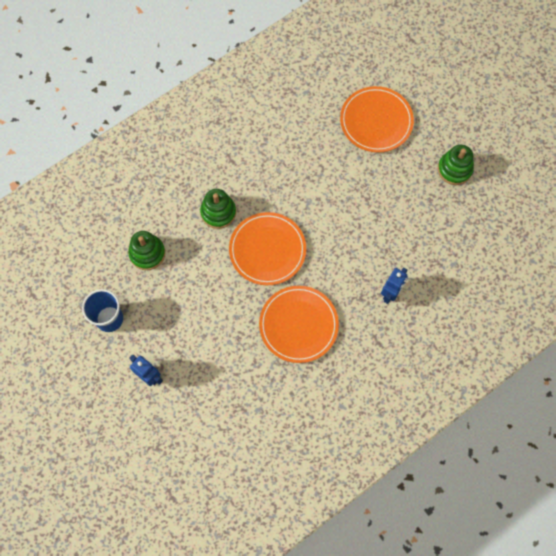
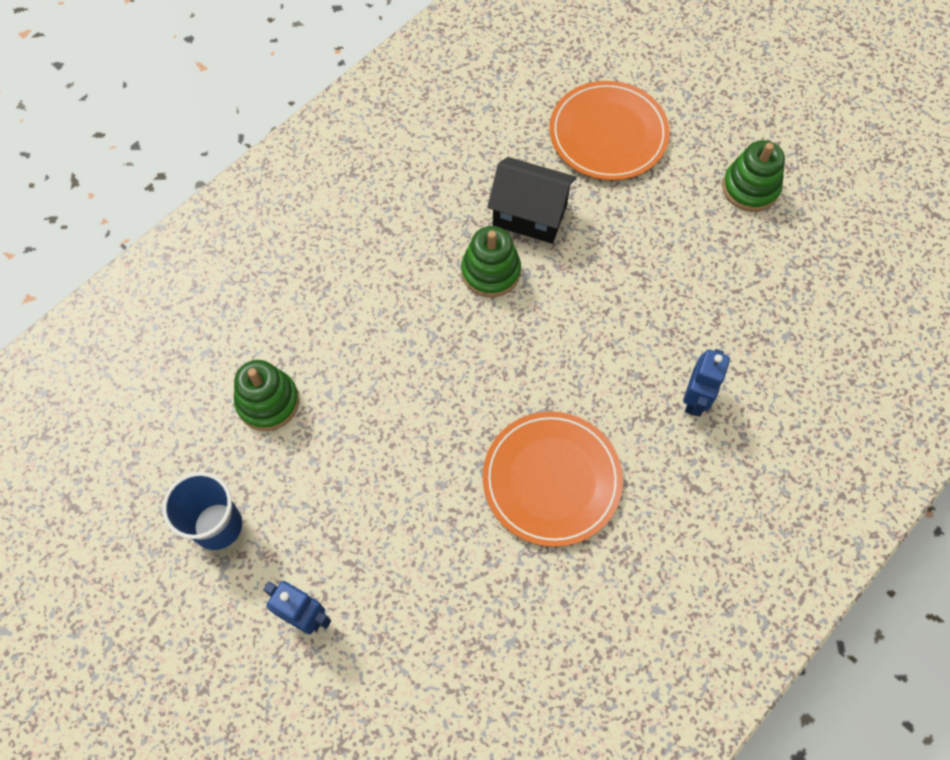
camera: 10 degrees left, 5 degrees down
green stacking toy [200,189,236,229] -> green stacking toy moved to [461,226,521,297]
orange plate [229,212,306,285] -> none
none -> black house [487,157,576,244]

